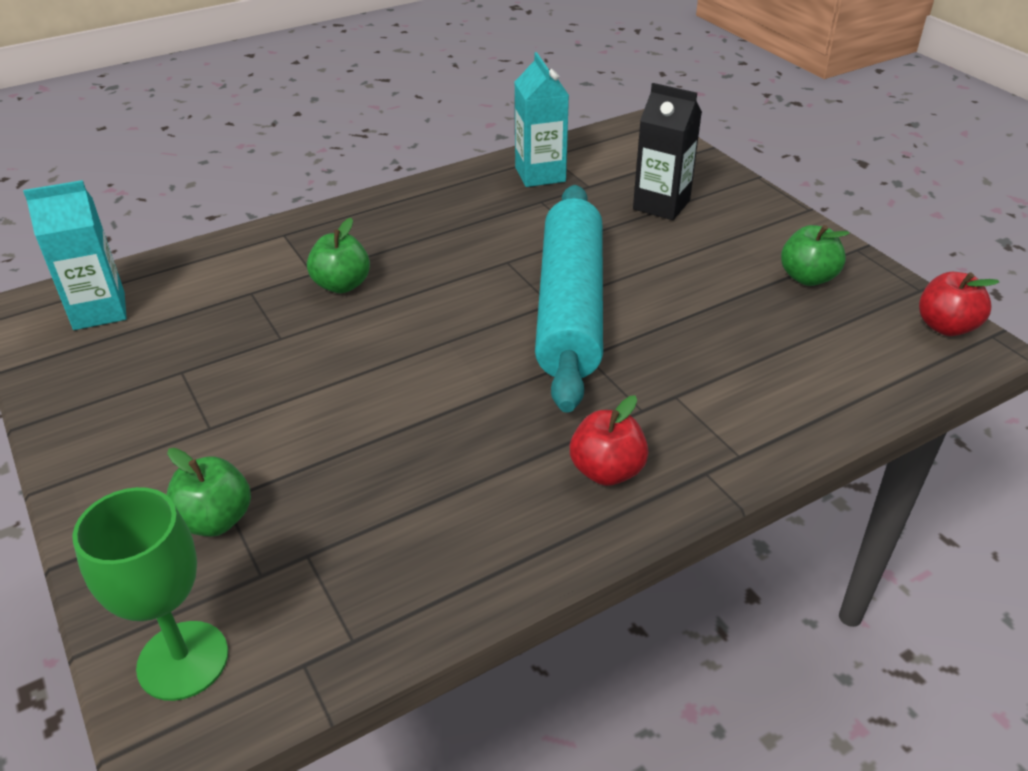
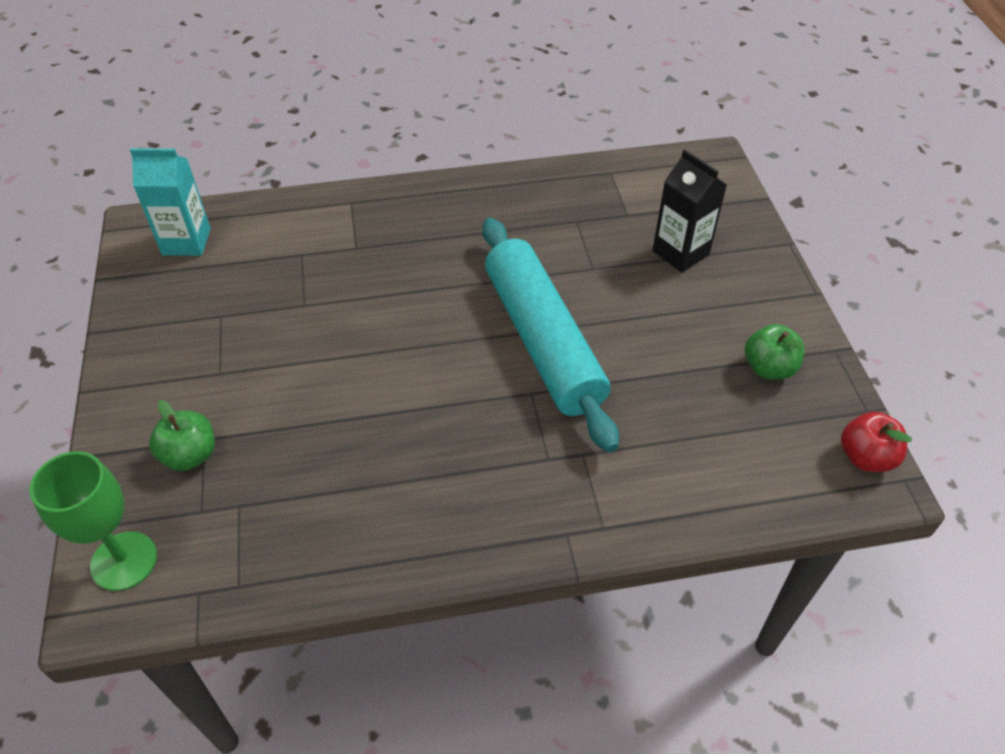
camera: 20 degrees right, 10 degrees up
green apple [307,218,370,293] -> none
turquoise carton [515,52,569,187] -> none
turquoise rolling pin [535,185,603,413] -> turquoise rolling pin turned 45 degrees counterclockwise [482,218,619,452]
red apple [570,395,649,486] -> none

